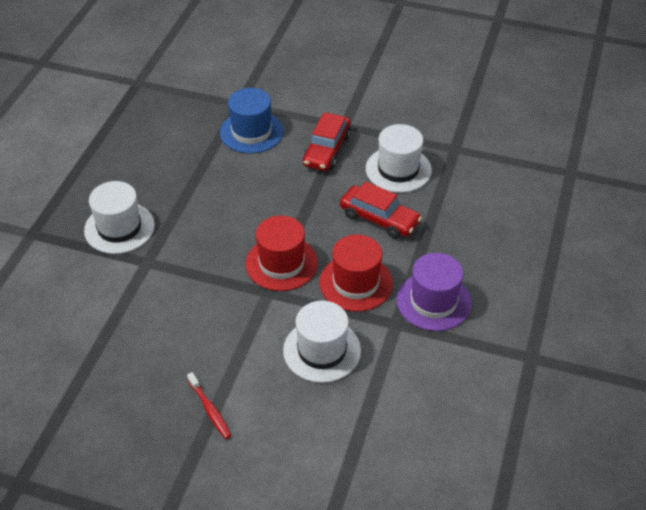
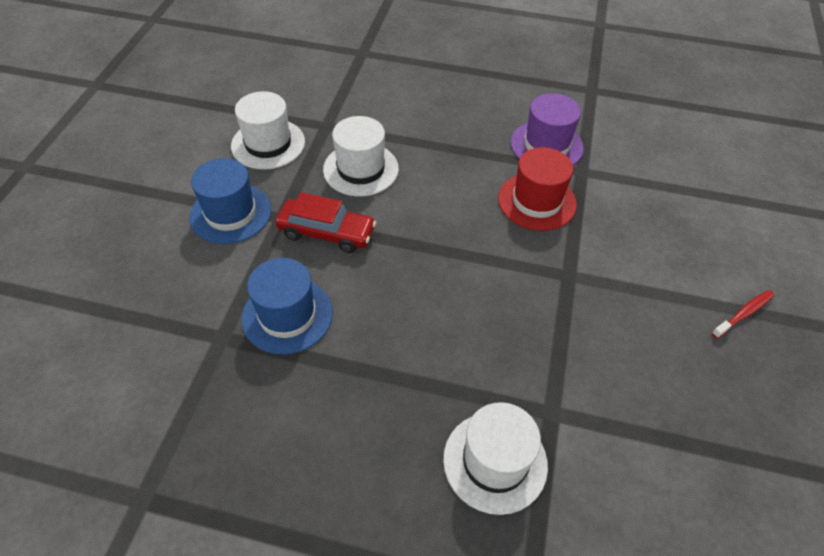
camera: 95 degrees left, 5 degrees up
red hat [246,216,318,291] -> none
white hat [283,301,361,383] -> white hat moved to [231,91,305,170]
red car [340,181,422,239] -> none
none -> blue hat [189,158,271,244]

